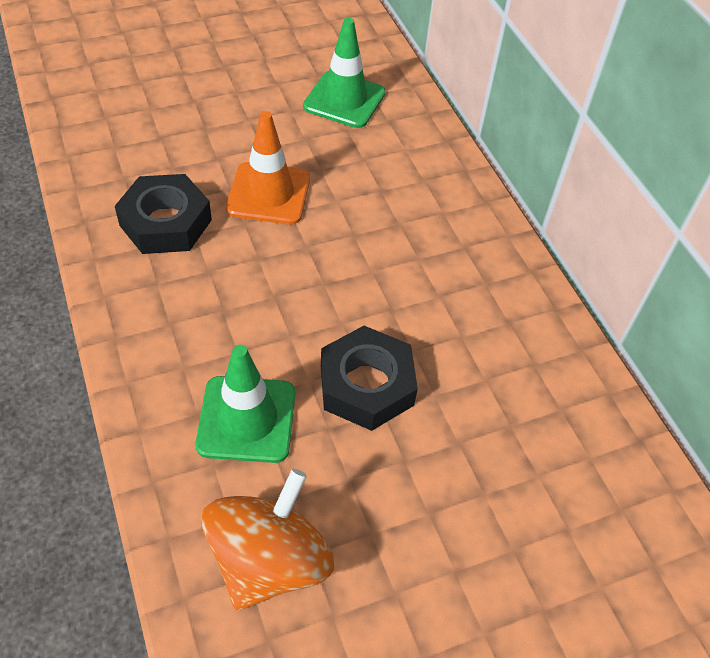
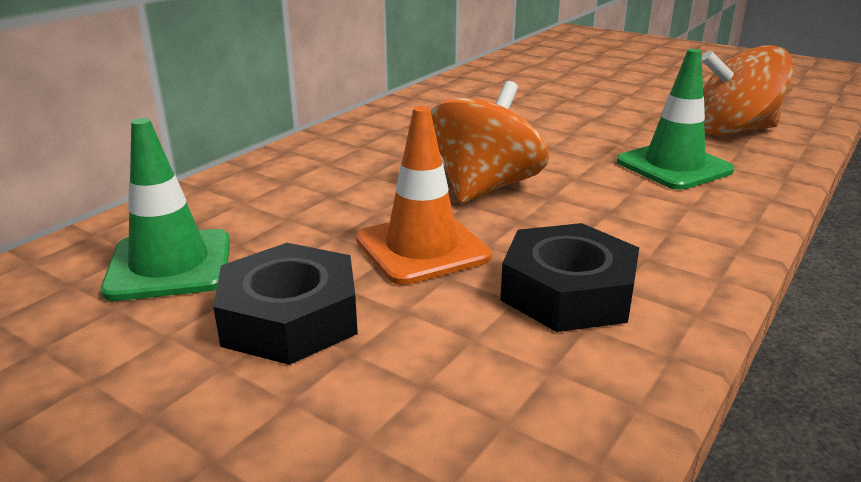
camera: 120 degrees left, 25 degrees down
black nut [321,326,418,431] -> black nut moved to [213,243,358,365]
none -> orange spinning top [431,81,549,204]

